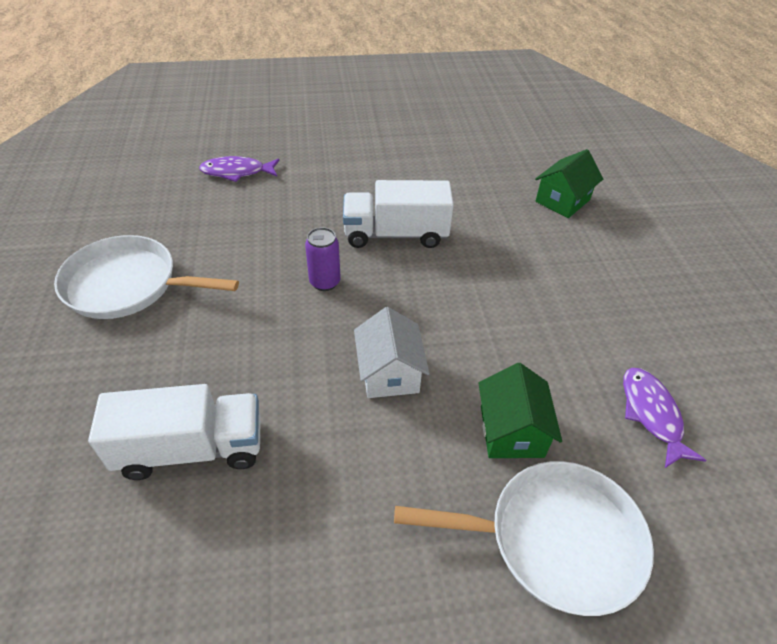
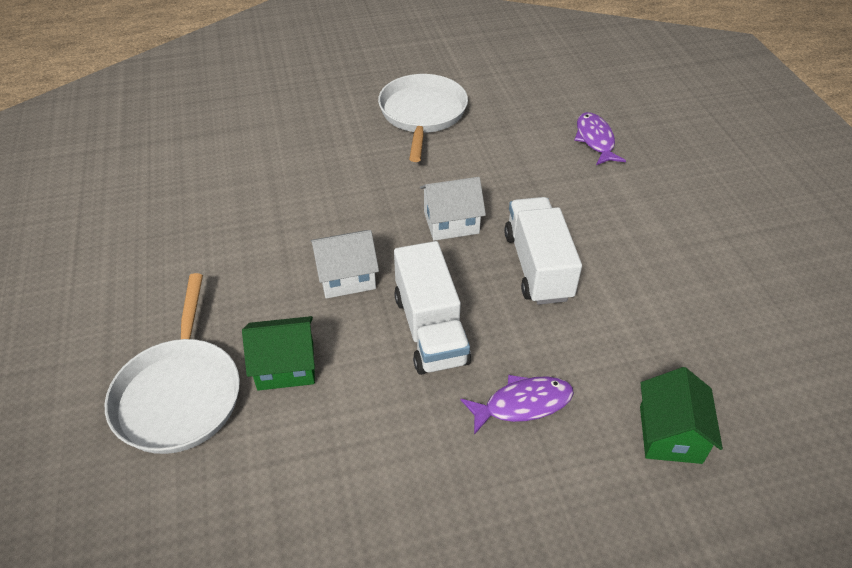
camera: 85 degrees right, 0 degrees up
white truck [88,384,261,480] -> white truck moved to [394,241,471,375]
purple can [305,227,341,291] -> white house [420,177,486,241]
green house [535,149,603,218] -> green house turned 60 degrees clockwise [640,367,723,464]
purple fish [623,368,706,468] -> purple fish moved to [460,375,574,435]

